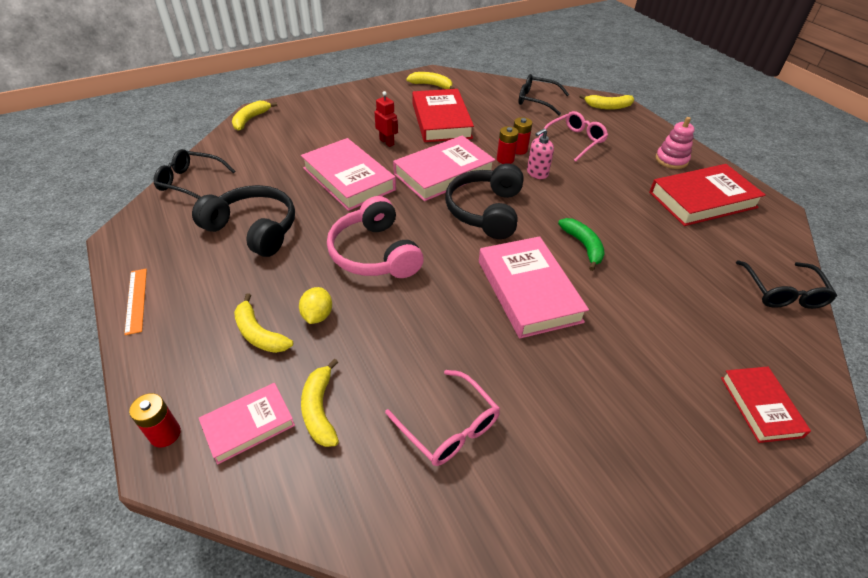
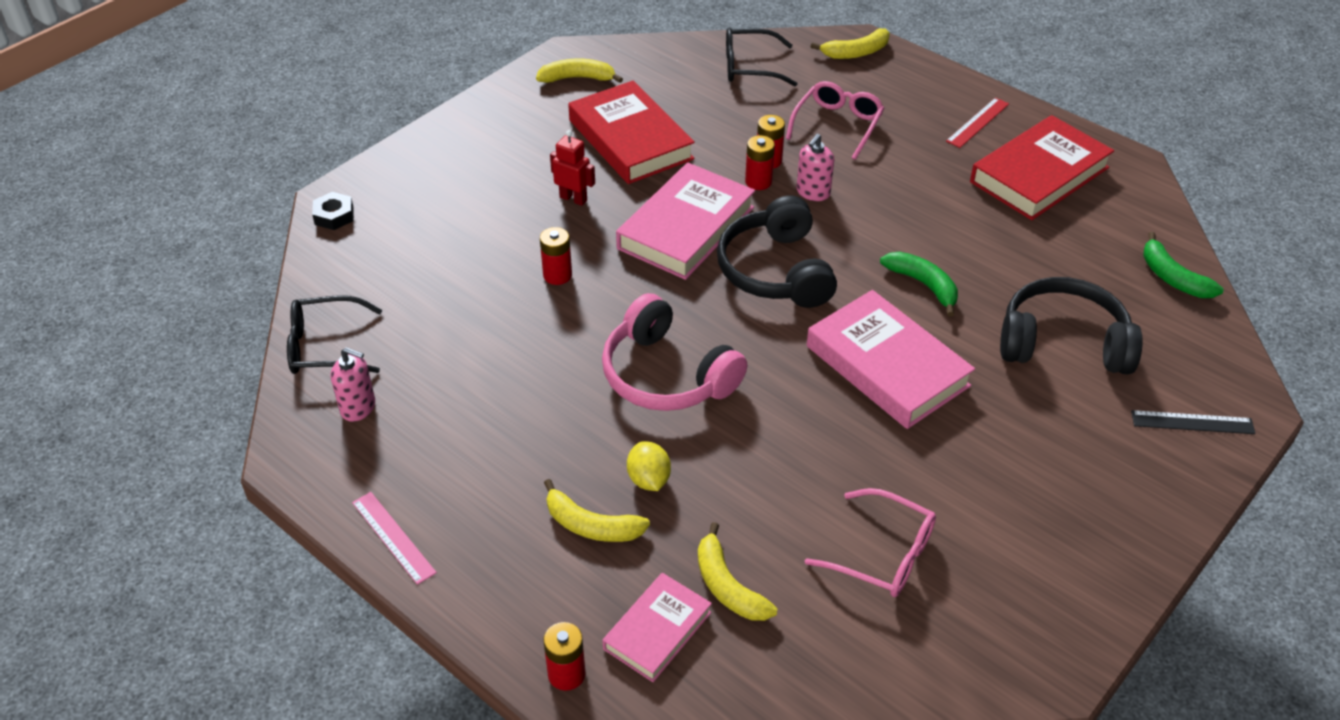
camera: 20 degrees left, 0 degrees up
orange ruler [124,269,147,335] -> pink ruler [352,492,437,585]
black headphones [192,185,295,257] -> black headphones moved to [1000,277,1143,375]
yellow banana [232,101,277,131] -> black nut [312,192,354,230]
pink book [301,138,396,211] -> red battery [540,227,572,285]
pink stacking toy [656,117,695,169] -> red ruler [946,98,1009,148]
red book [721,367,811,443] -> black ruler [1131,410,1256,434]
black glasses [736,260,837,309] -> green banana [1143,232,1223,298]
none -> pink soap dispenser [331,347,375,422]

